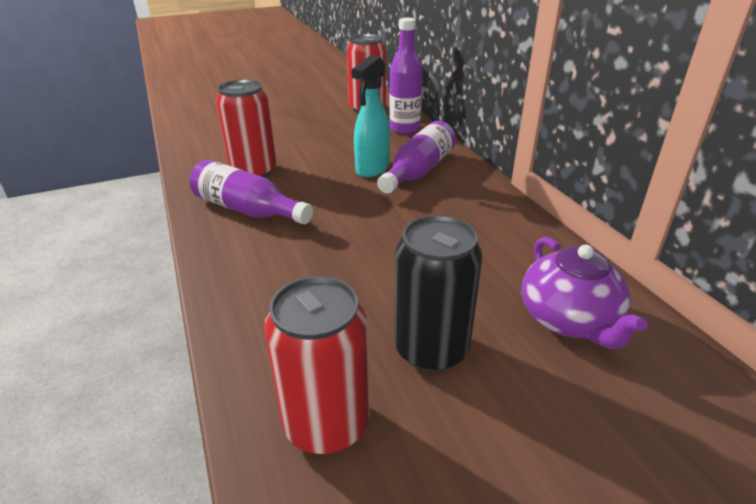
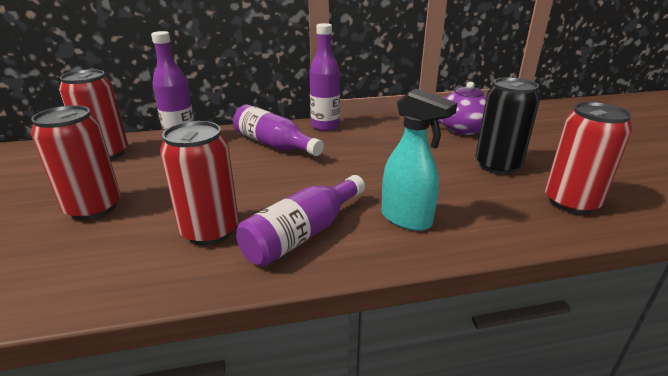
camera: 80 degrees left, 5 degrees down
turquoise spray bottle [351,55,390,177] -> turquoise spray bottle moved to [382,88,457,231]
none -> red can [31,105,120,220]
none -> purple bottle [309,23,340,131]

